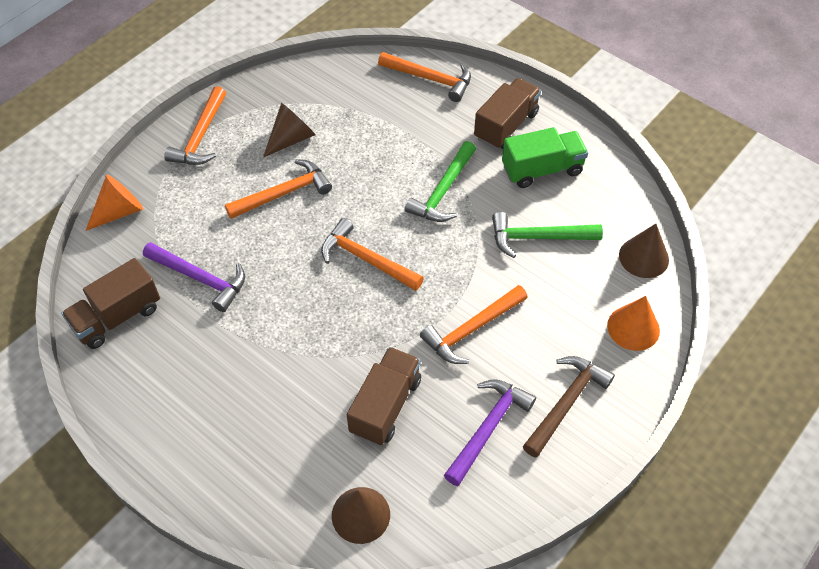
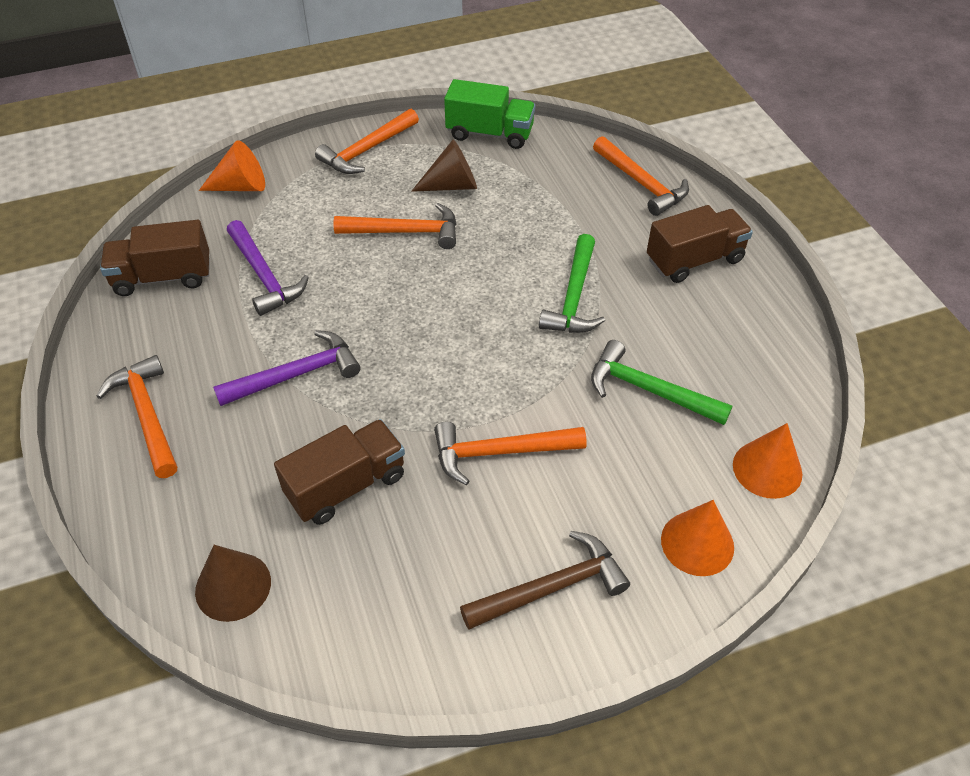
camera: 30 degrees right, 5 degrees down
orange hammer [321,218,424,291] -> orange hammer moved to [96,355,177,478]
green hammer [405,141,476,222] -> green hammer turned 45 degrees counterclockwise [539,234,605,333]
purple hammer [444,379,536,486] -> purple hammer moved to [213,330,360,406]
green truck [502,127,588,188] -> green truck moved to [444,79,535,149]
brown cone [619,224,669,278] -> orange cone [733,423,802,499]

